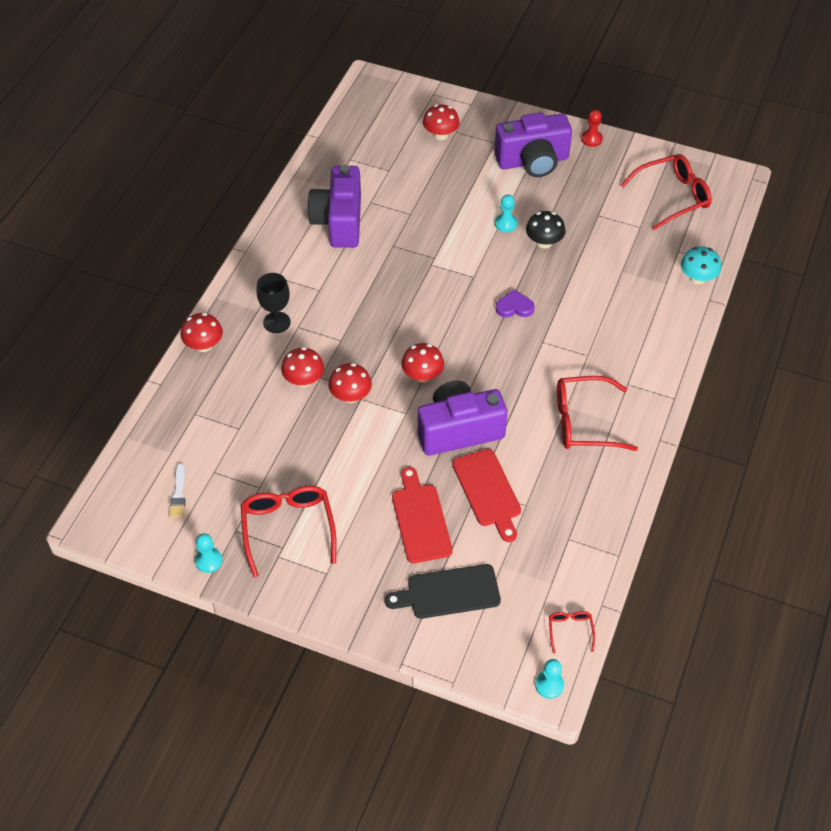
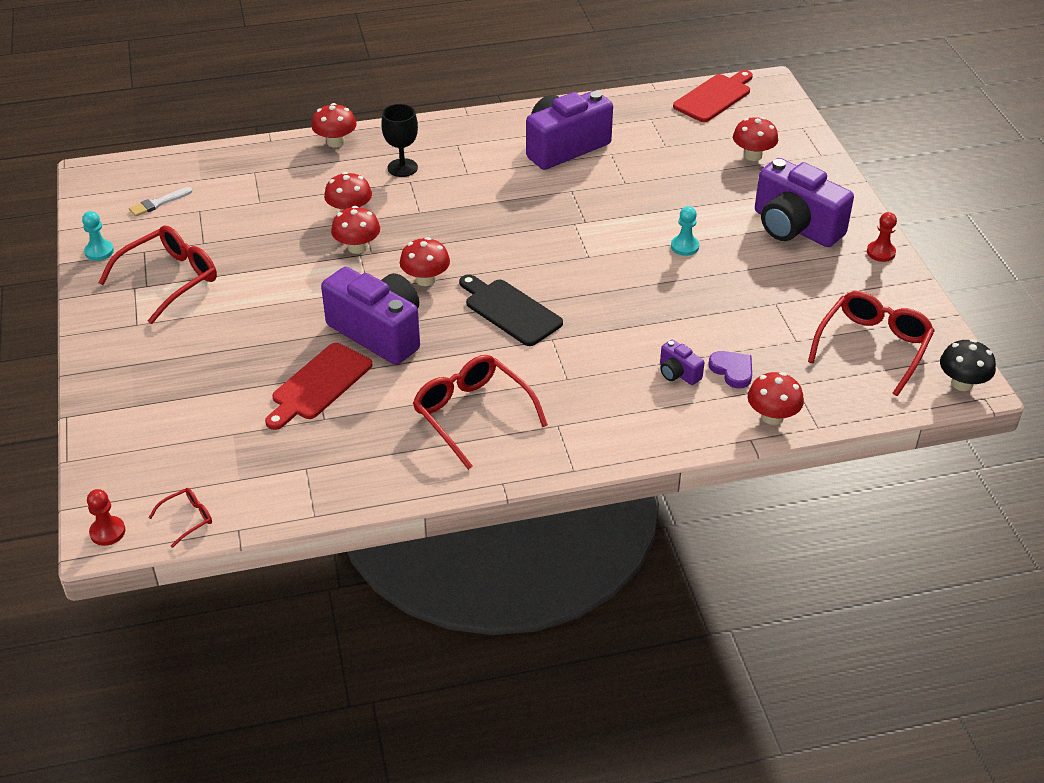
camera: 55 degrees right, 10 degrees down
black cutting board [385,564,501,619] -> black cutting board moved to [459,274,563,346]
red cutting board [392,467,453,563] -> red cutting board moved to [673,70,753,122]
purple heart [496,290,535,317] -> purple heart moved to [708,351,752,388]
black mushroom [526,211,565,249] -> black mushroom moved to [940,339,996,391]
turquoise pawn [535,659,564,699] -> red pawn [87,489,125,546]
red glasses [621,154,712,230] -> red glasses turned 90 degrees counterclockwise [808,291,935,396]
turquoise mushroom [681,246,721,284] -> red mushroom [748,372,804,425]
none -> purple camera [660,340,705,385]

